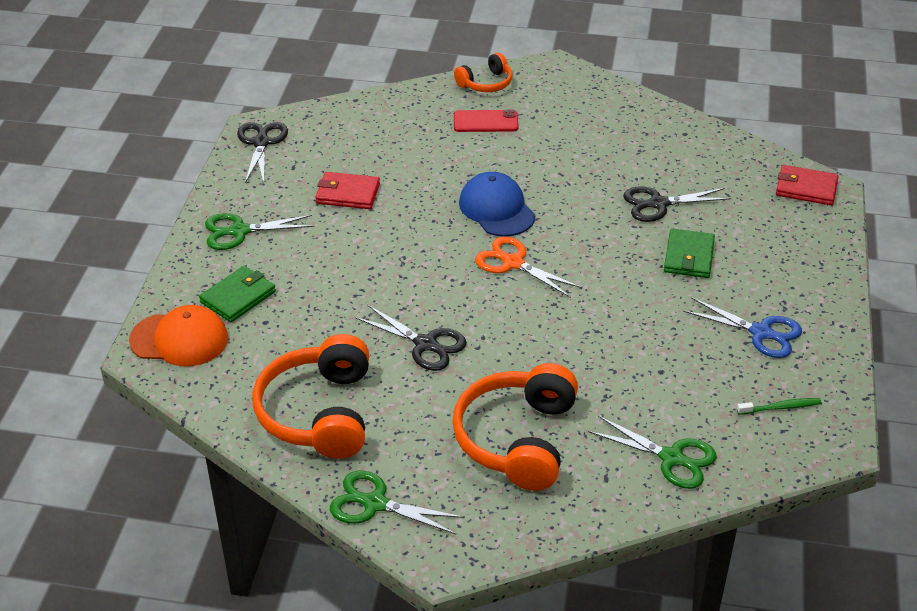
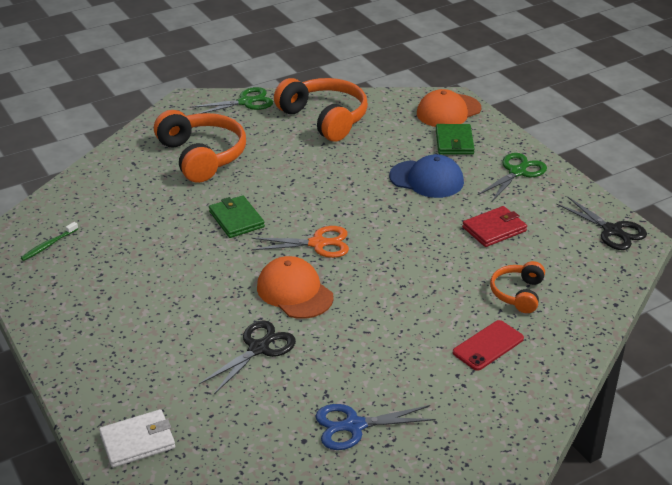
camera: 140 degrees right, 5 degrees down
black scissors [355,305,467,371] -> none
orange headphones [454,53,513,92] -> orange headphones moved to [490,261,545,313]
blue cap [459,172,536,237] -> blue cap moved to [389,154,464,198]
green scissors [588,416,717,489] -> none
green wallet [664,228,715,278] -> green wallet moved to [209,195,265,238]
blue scissors [683,297,802,358] -> blue scissors moved to [316,404,436,450]
red wallet [776,165,839,205] -> white wallet [99,409,175,468]
none -> orange cap [257,256,334,319]

